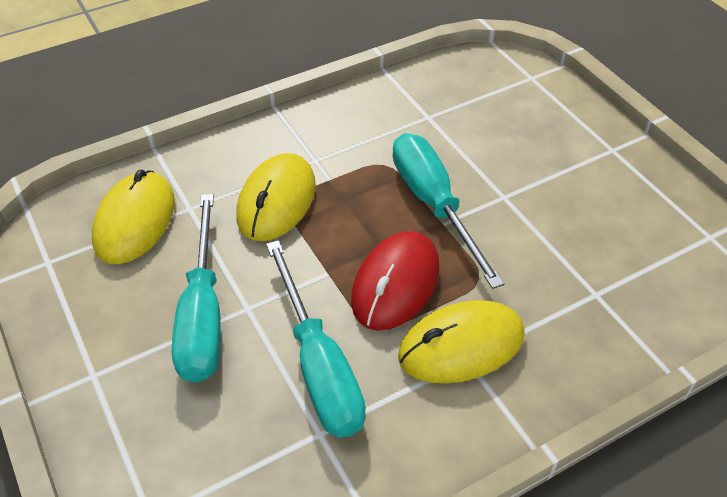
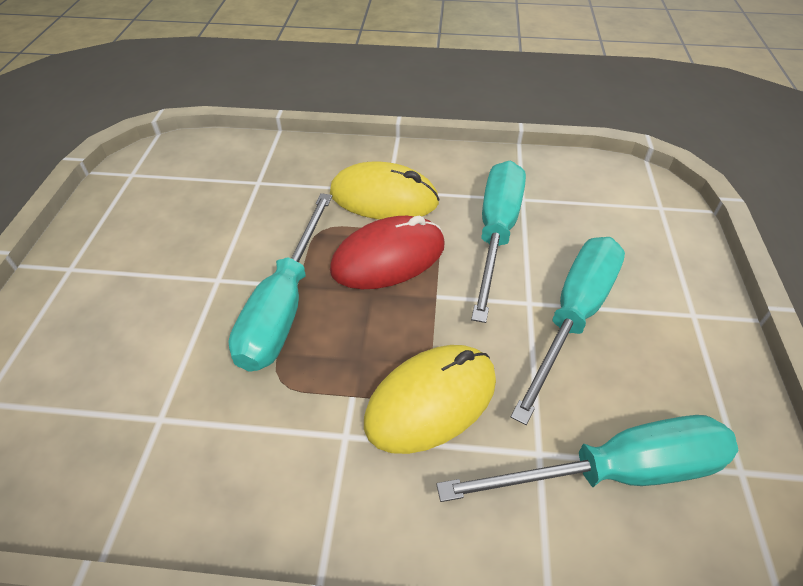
camera: 145 degrees left, 0 degrees up
yellow mouse [92,170,175,264] -> turquoise screwdriver [436,415,739,502]

